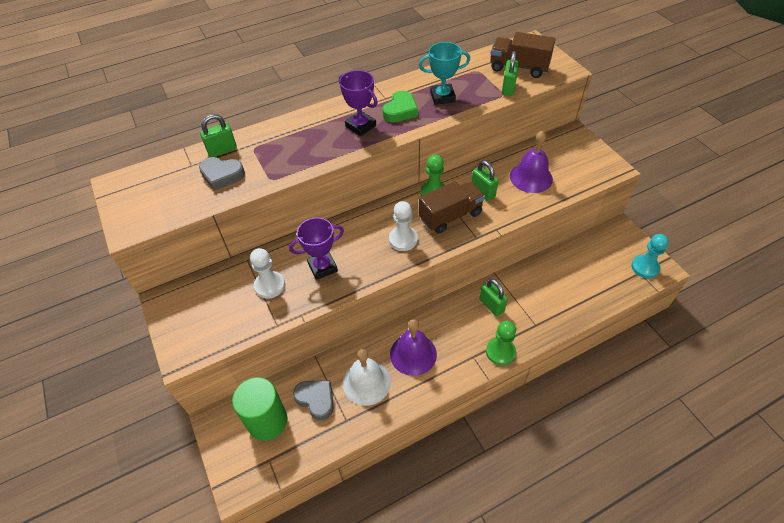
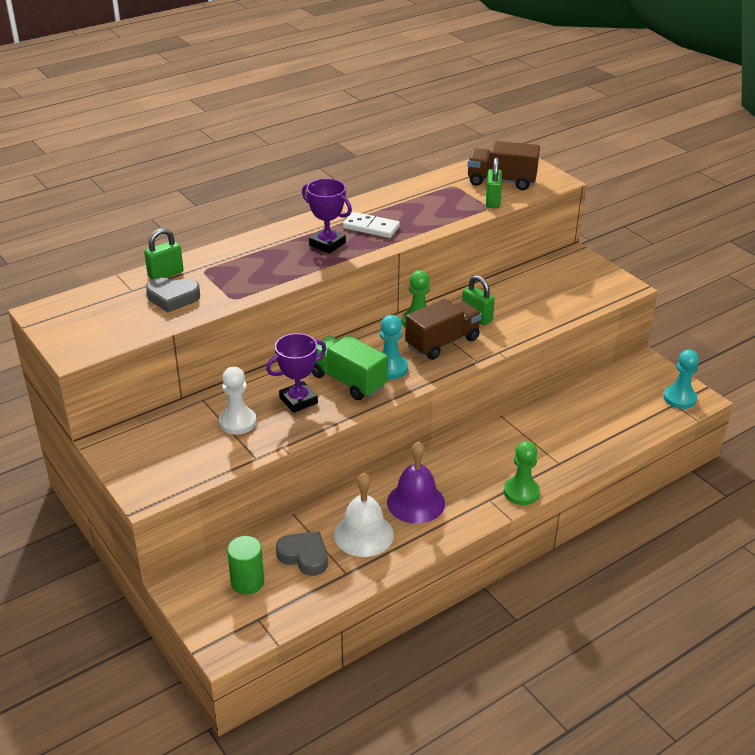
camera: 10 degrees left, 15 degrees down
green cylinder [232,377,287,441] -> green cylinder [227,536,264,595], size x0.66
green heart [383,91,418,123] -> white domino [343,212,400,238]
white pawn [389,201,418,251] -> turquoise pawn [380,315,408,379]
turquoise trophy [419,42,470,105] -> none
green padlock [479,279,508,316] -> none
purple bell [510,130,553,193] -> none
none -> green truck [312,335,388,400]

